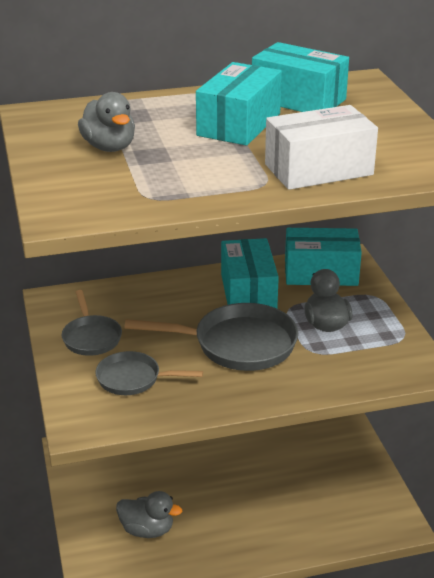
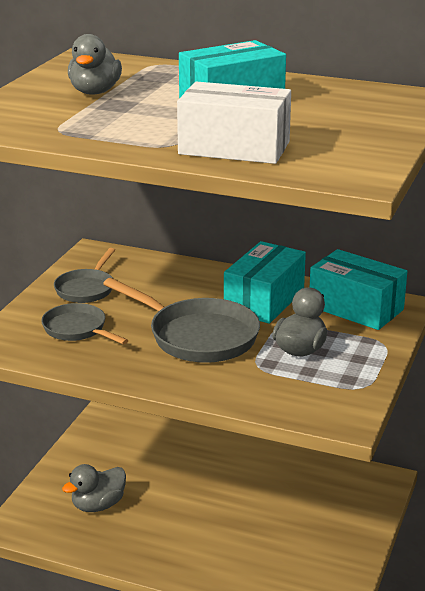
camera: 35 degrees right, 5 degrees down
grey duck [116,491,182,538] -> grey duck turned 90 degrees clockwise [62,464,126,512]
turquoise box [252,42,349,112] -> none

